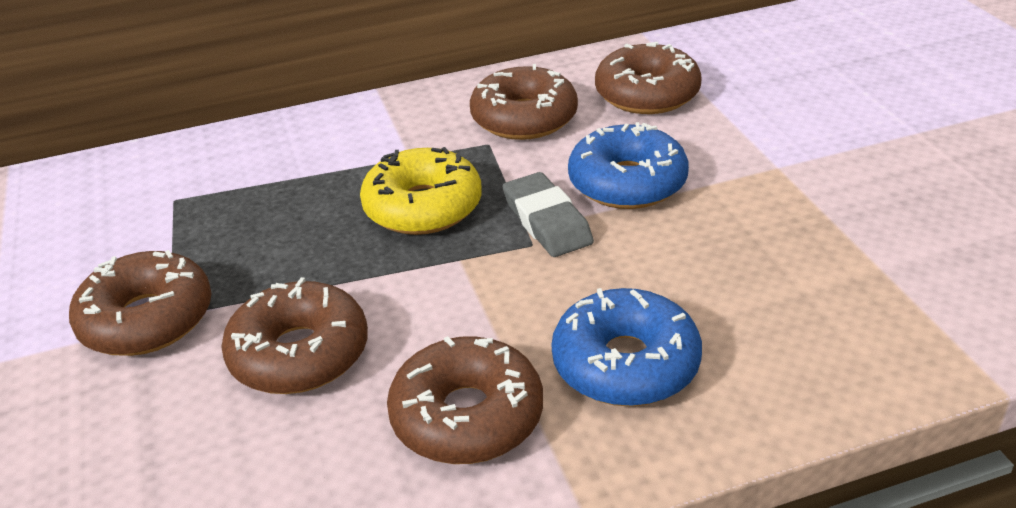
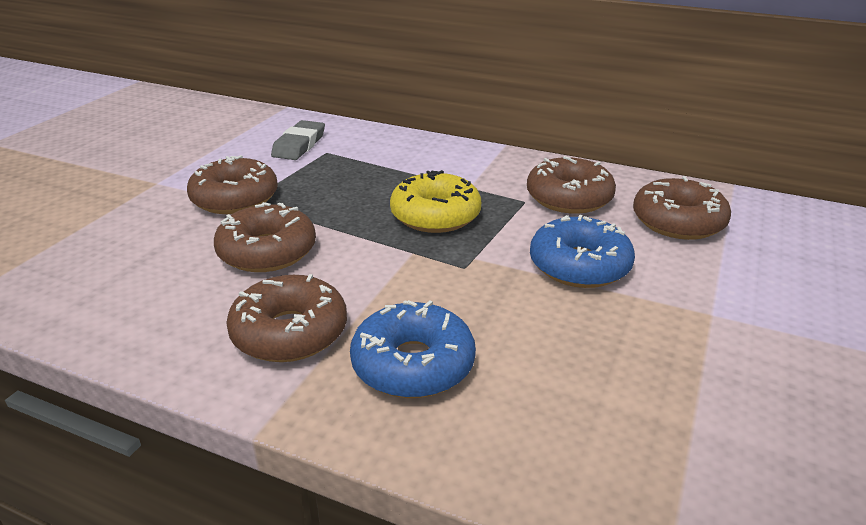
camera: 40 degrees right, 5 degrees down
grey eraser [503,172,594,257] -> grey eraser moved to [271,120,325,160]

